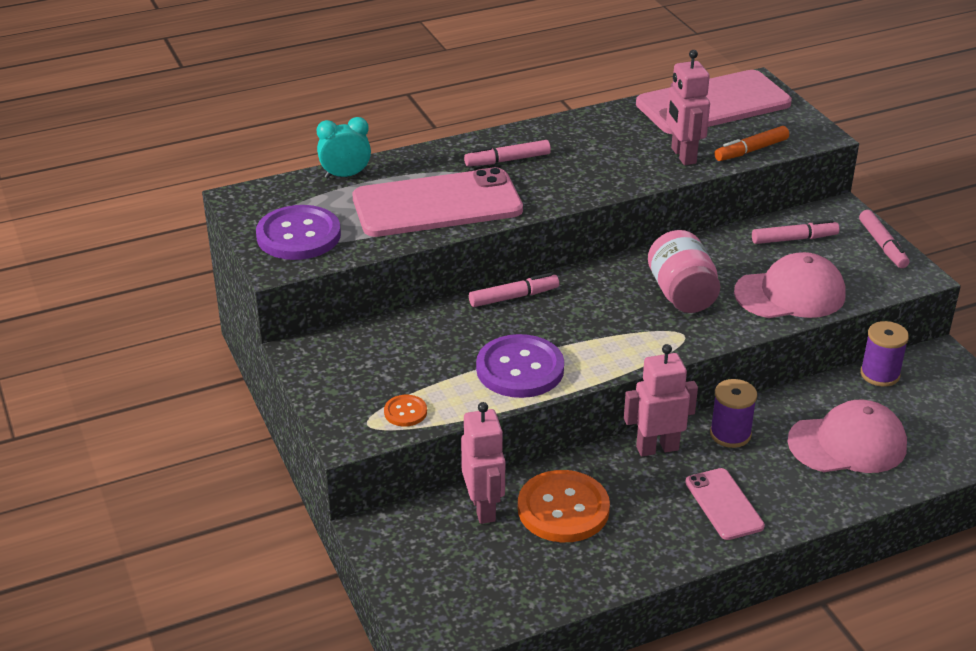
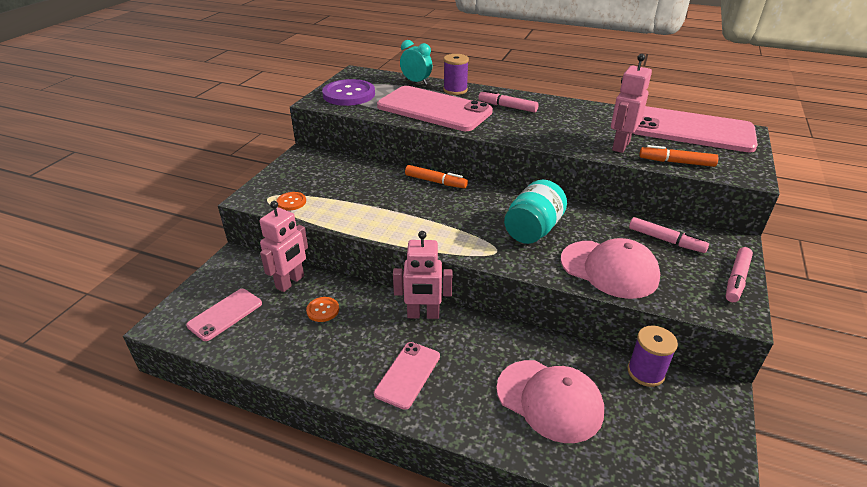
camera: 45 degrees right, 0 degrees up
pink marker [469,273,559,307] -> orange marker [405,165,468,188]
purple button [476,334,564,398] -> none
orange button [518,470,610,542] -> orange button [306,297,339,322], size x0.47
pink robot [624,344,698,456] -> pink robot turned 150 degrees clockwise [393,231,453,319]
pink jar [648,230,720,313] -> turquoise jar [504,180,567,244]
purple spool [710,379,757,448] -> purple spool moved to [443,54,469,95]
none -> pink phone [186,289,262,341]

